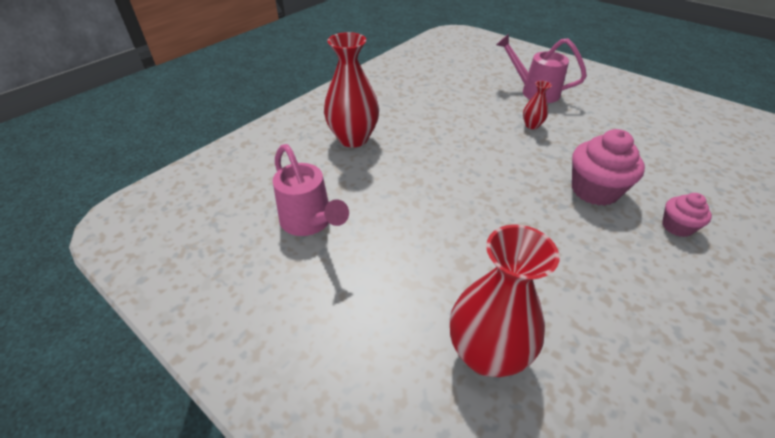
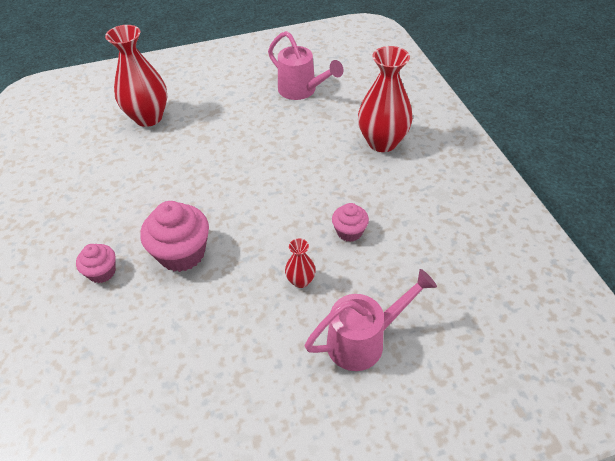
camera: 125 degrees right, 5 degrees up
pink watering can [273,144,349,236] -> pink watering can turned 135 degrees counterclockwise [268,31,344,100]
none -> pink cupcake [332,203,369,242]

